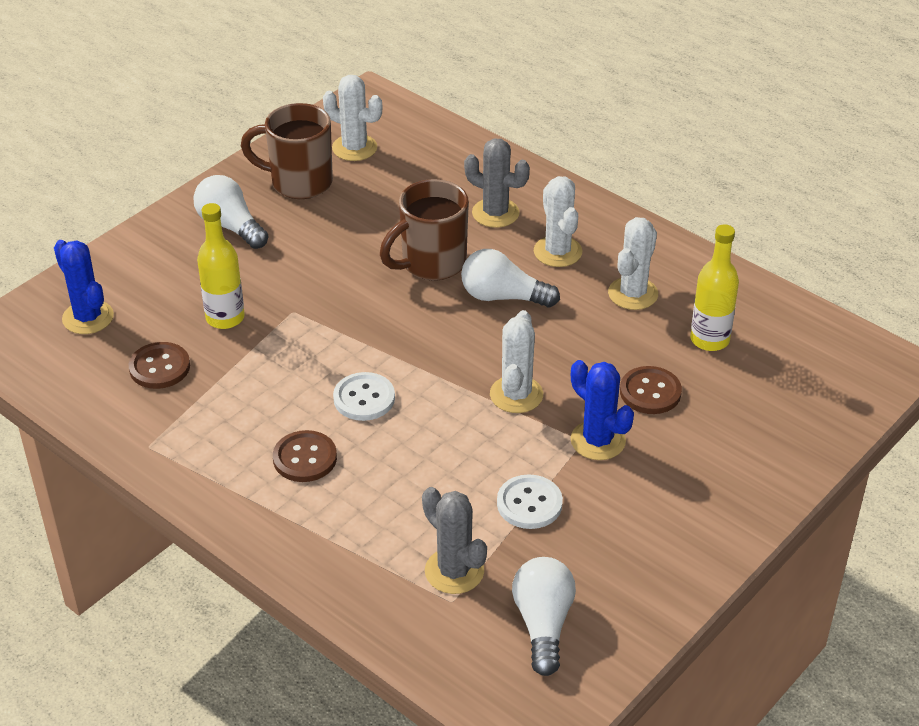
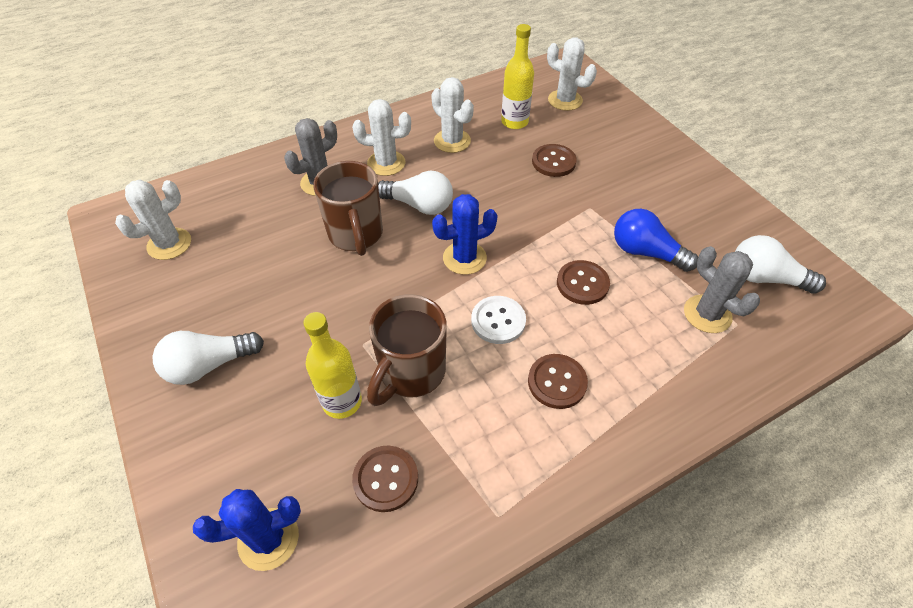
camera: 70 degrees left, 10 degrees up
brown mug [241,103,333,199] -> brown mug moved to [367,294,447,406]
grey cactus [422,487,487,594] -> grey cactus turned 75 degrees clockwise [684,246,760,333]
white light bulb [461,249,560,308] -> white light bulb turned 105 degrees counterclockwise [378,171,453,215]
white cactus [490,310,543,413] -> white cactus moved to [547,37,597,111]
white button [497,474,563,529] -> blue light bulb [614,209,698,272]
blue cactus [571,360,634,460] -> blue cactus moved to [432,194,498,275]
none -> brown button [557,260,610,305]

